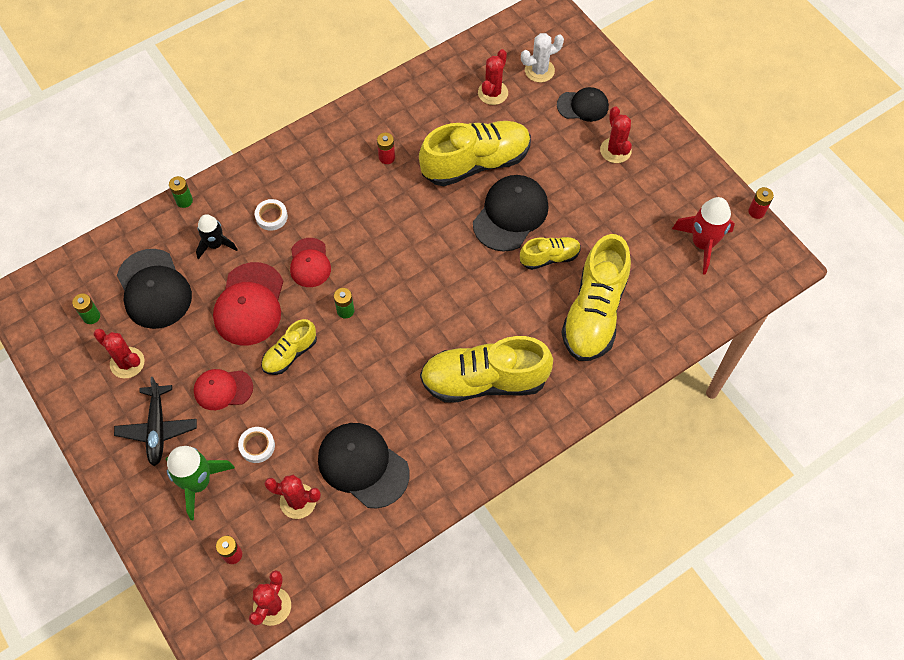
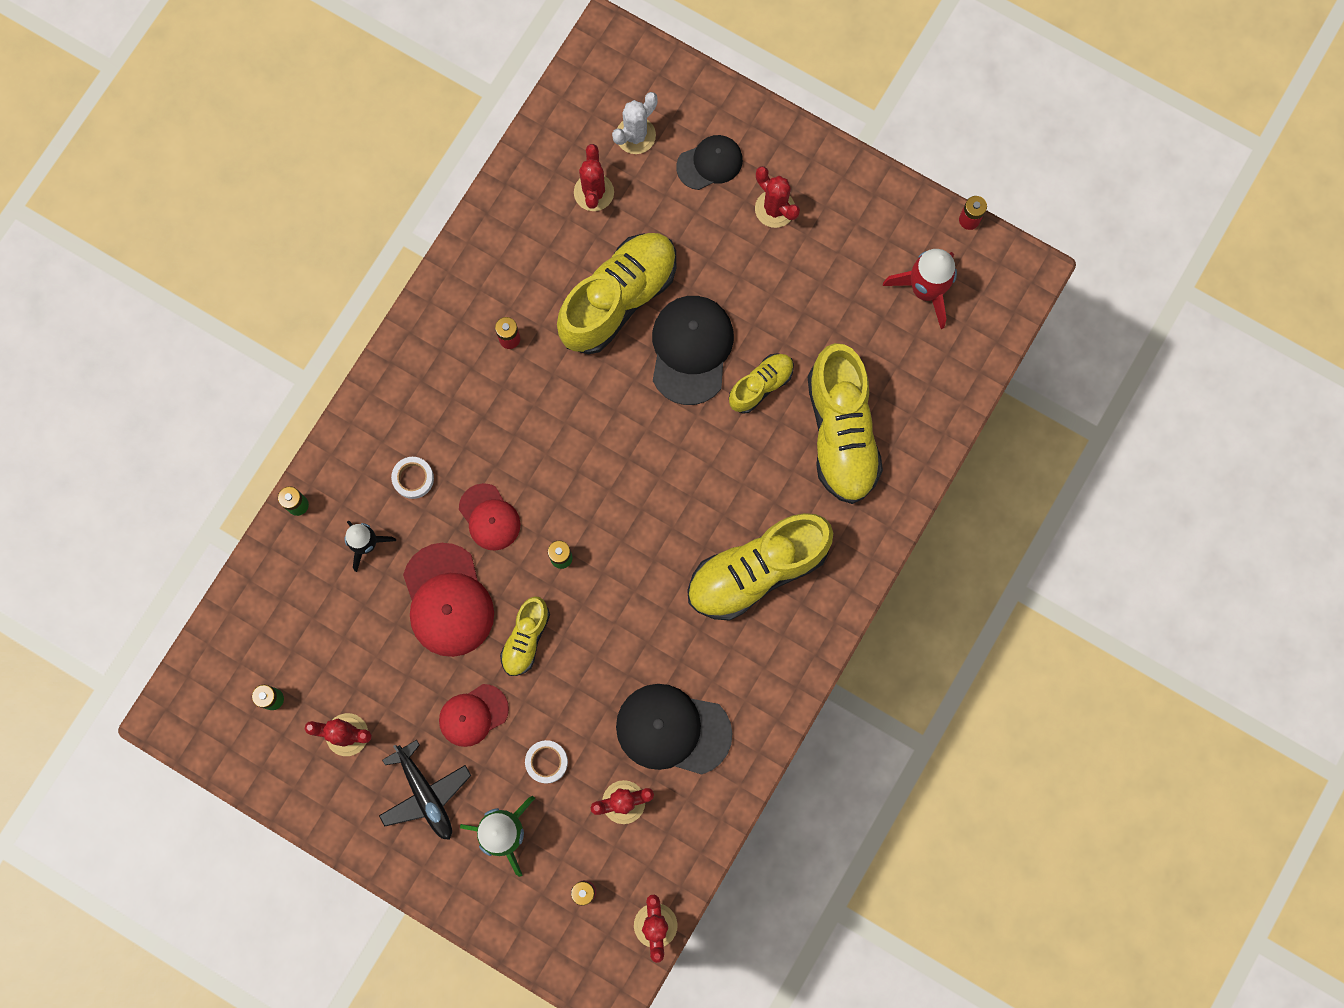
camera: 25 degrees left, 15 degrees up
black cap [117,249,192,329] -> none

